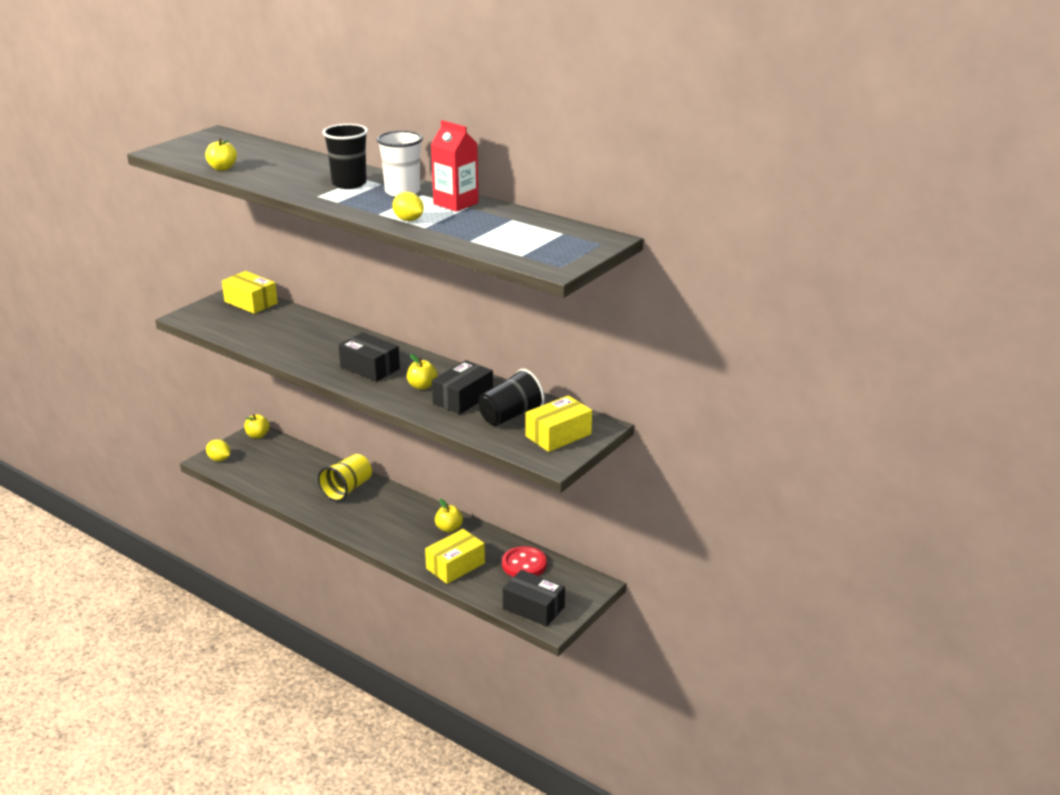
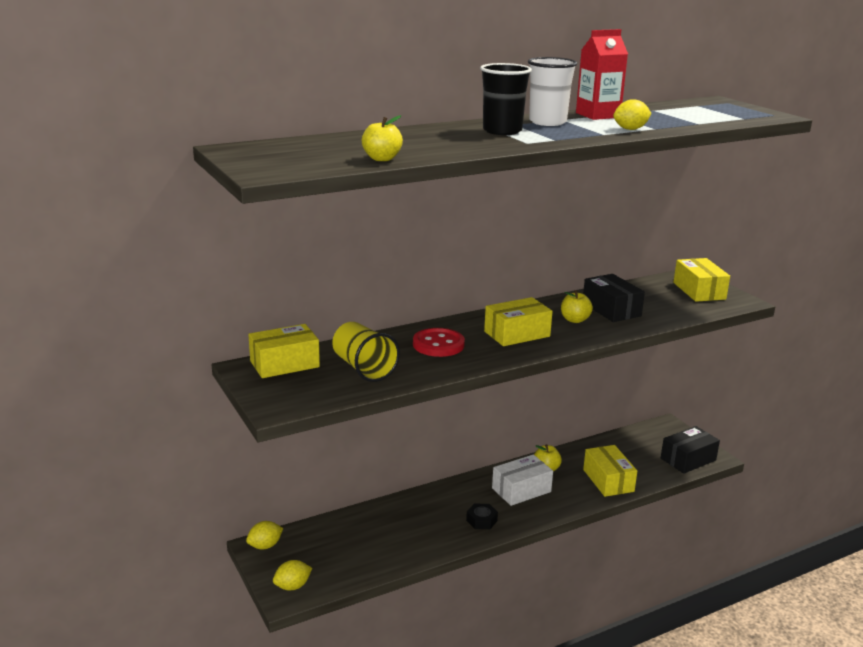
camera: 65 degrees left, 5 degrees down
yellow apple [244,414,270,438] -> yellow lemon [246,521,283,549]
yellow cup [318,454,372,502] -> yellow cup moved to [332,322,400,382]
black box [339,332,400,382] -> yellow box [484,297,553,346]
black cup [478,369,545,426] -> none
red button [502,546,547,577] -> red button moved to [413,328,465,357]
none -> black nut [466,504,498,529]
none -> white box [492,454,553,506]

